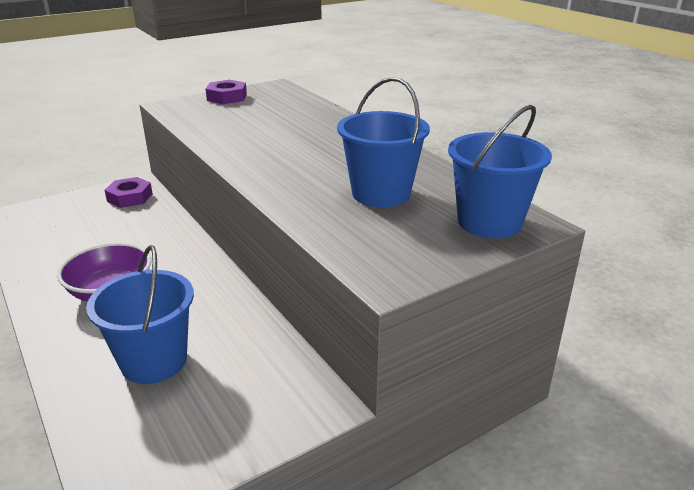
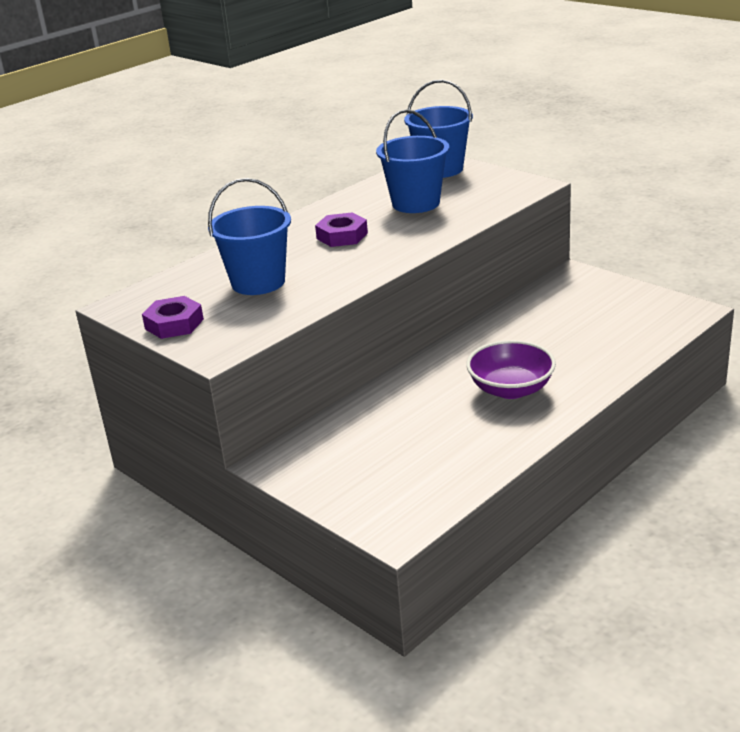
camera: 100 degrees left, 0 degrees up
blue bucket [86,245,194,384] -> blue bucket moved to [208,178,291,295]
purple nut [104,177,153,208] -> purple nut moved to [315,213,368,247]

